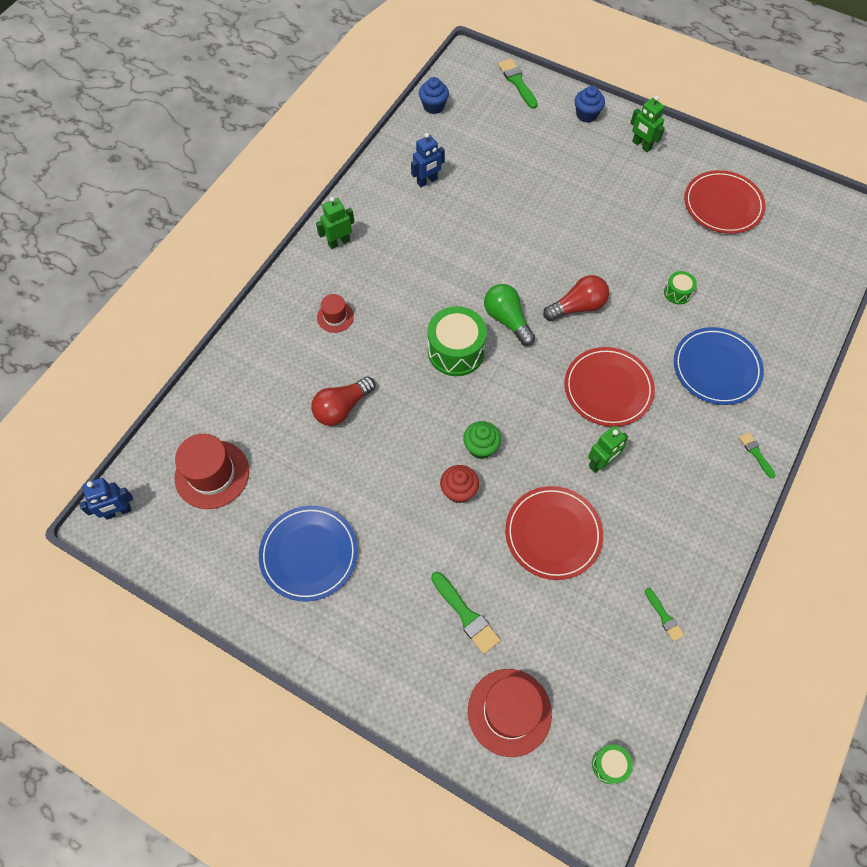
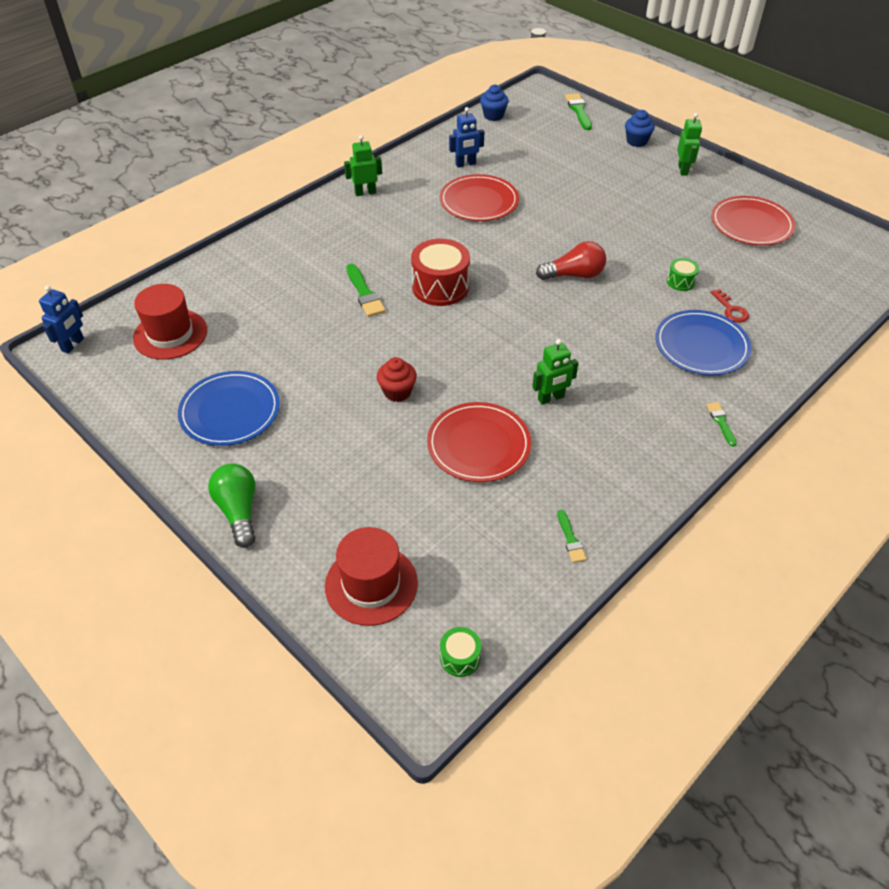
camera: 15 degrees right, 15 degrees down
blue robot [79,478,133,520] -> blue robot turned 60 degrees counterclockwise [39,285,84,354]
red light bulb [311,376,375,426] -> none
red hat [317,294,354,333] -> none
green drum [427,306,487,376] -> red drum [411,239,470,306]
green brush [431,572,501,654] -> green brush moved to [346,264,386,317]
green cupcake [463,421,501,459] -> none
green light bulb [484,284,535,346] -> green light bulb moved to [208,464,255,548]
red plate [564,347,655,427] -> red plate moved to [440,174,519,221]
green robot [630,96,665,152] -> green robot turned 150 degrees counterclockwise [677,113,702,176]
none -> red key [710,289,749,323]

